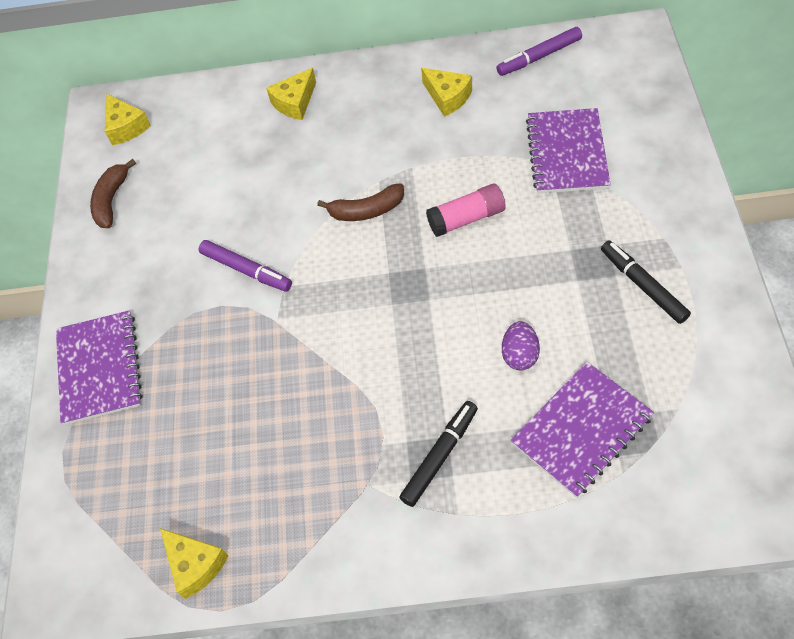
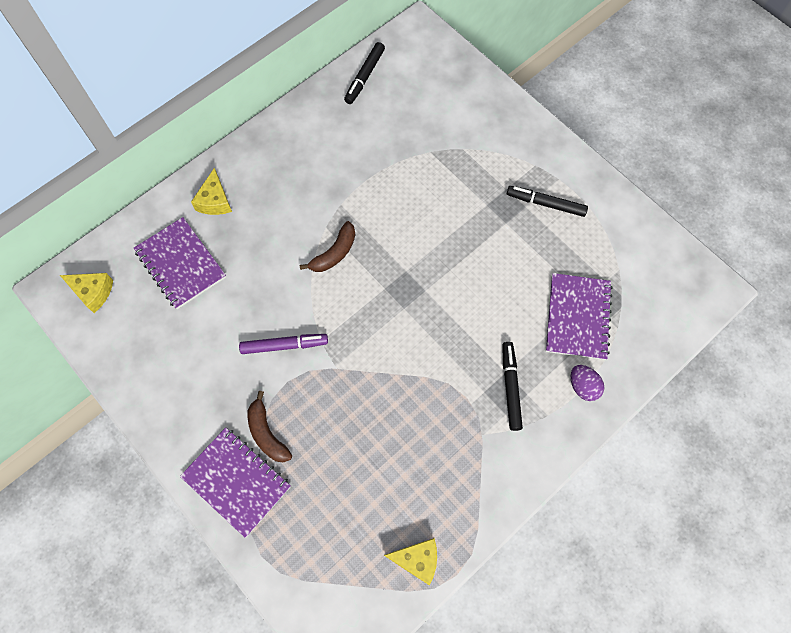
camera: 45 degrees left, 10 degrees up
brown banana [90,159,136,228] -> brown banana moved to [248,391,292,462]
yellow cheese [421,68,472,117] -> none
pink glue stick [426,184,506,237] -> none
purple marker [496,27,582,76] -> black marker [344,42,385,104]
purple egg [502,321,540,371] -> purple egg moved to [571,365,604,401]
purple notebook [526,108,611,193] -> purple notebook moved to [134,217,226,309]

